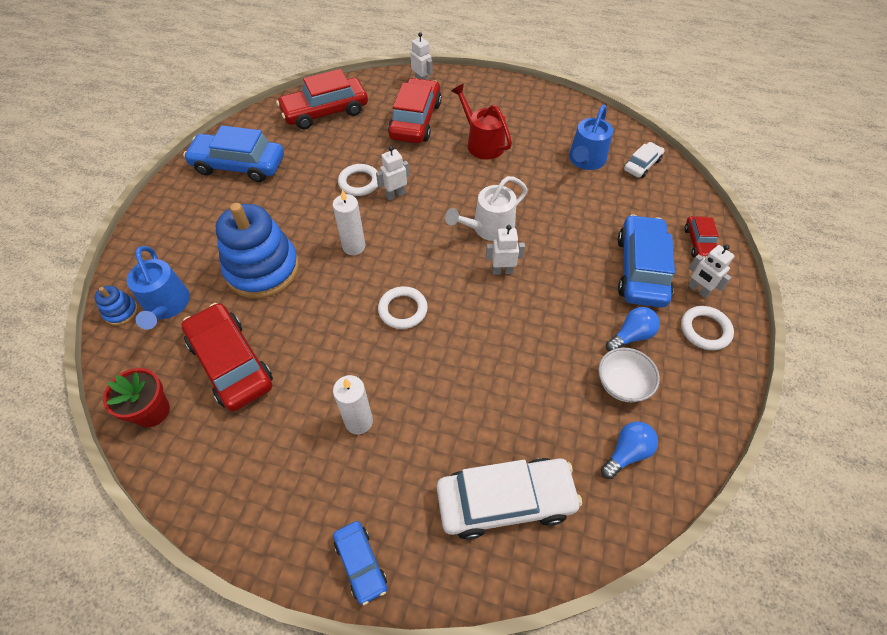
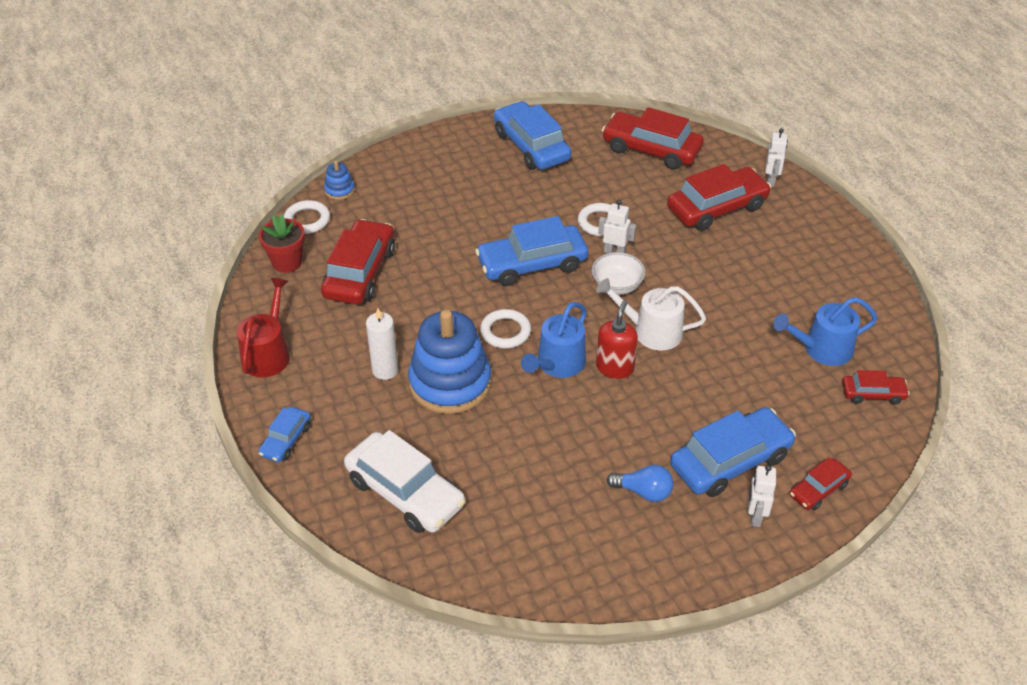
camera: 50 degrees right, 10 degrees down
blue watering can [126,246,190,330] -> blue watering can moved to [521,302,587,378]
blue stacking toy [216,203,299,299] -> blue stacking toy moved to [408,310,491,414]
white candle [333,190,365,255] -> blue car [475,216,588,286]
red watering can [452,84,512,160] -> red watering can moved to [237,278,290,378]
white robot [486,225,525,275] -> red soap dispenser [596,300,638,379]
white bowl [598,348,660,402] -> white bowl moved to [592,252,646,295]
blue light bulb [601,421,658,479] -> none
white car [624,142,664,178] -> red car [842,370,910,405]
white ring [681,306,734,350] -> white ring moved to [284,200,330,234]

